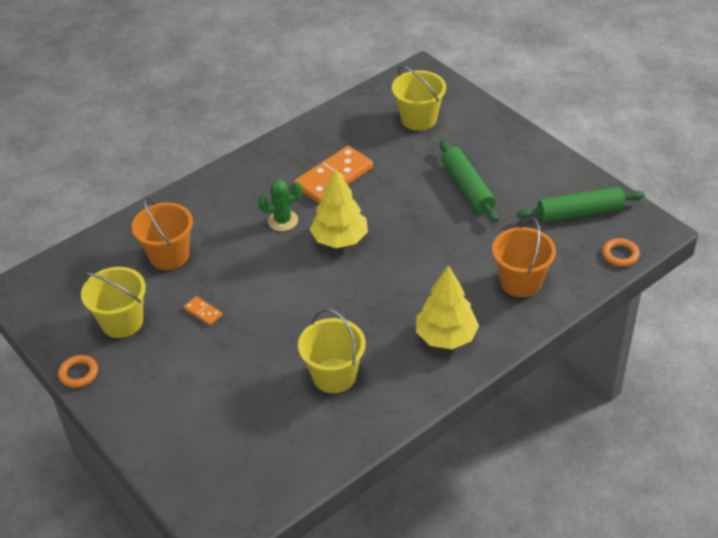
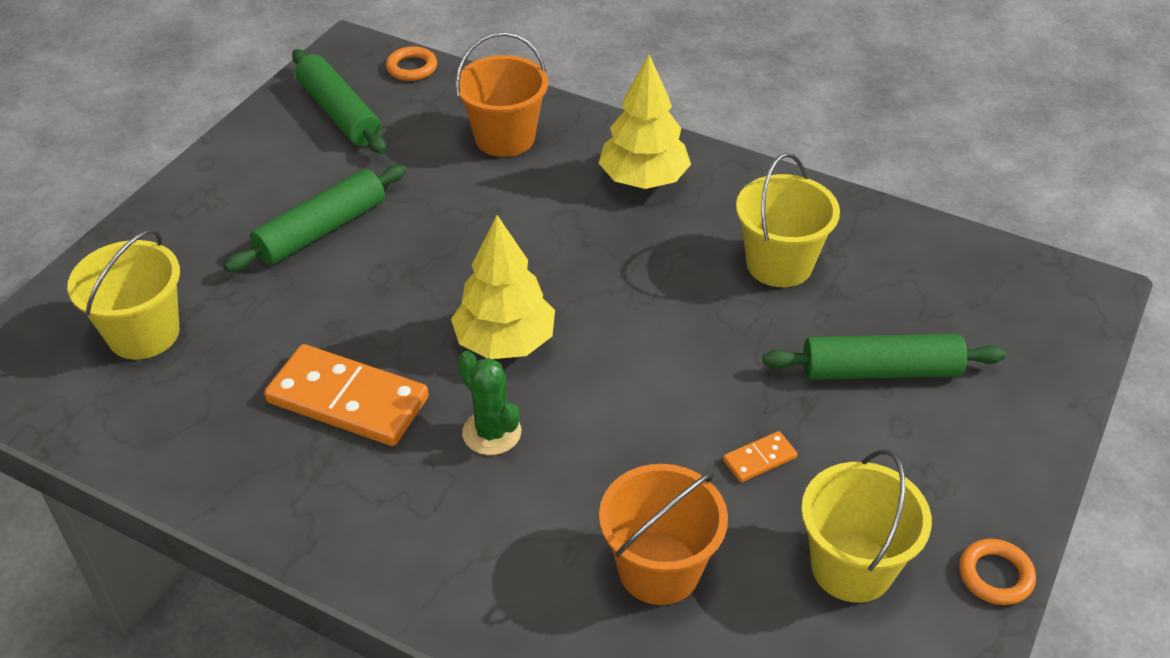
camera: 115 degrees left, 0 degrees up
orange domino [184,296,222,326] -> orange domino turned 45 degrees clockwise [723,431,797,482]
none -> green rolling pin [763,334,1006,380]

